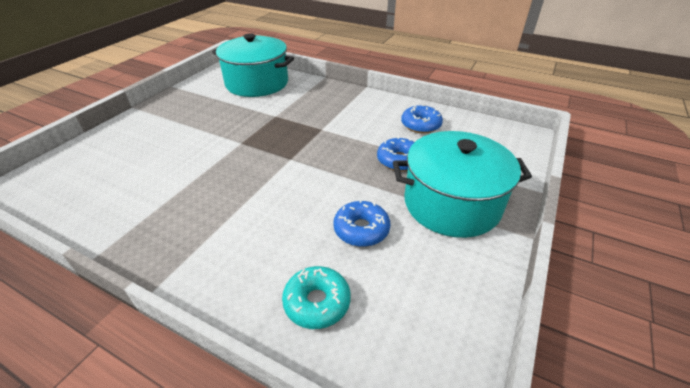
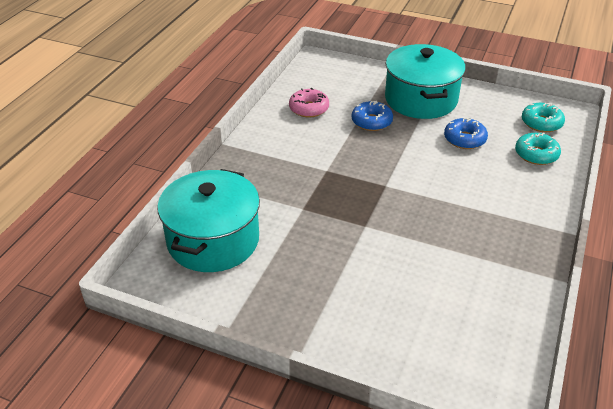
camera: 95 degrees left, 0 degrees up
blue donut [401,105,443,133] -> pink donut [289,88,329,118]
none -> turquoise donut [522,103,565,132]

